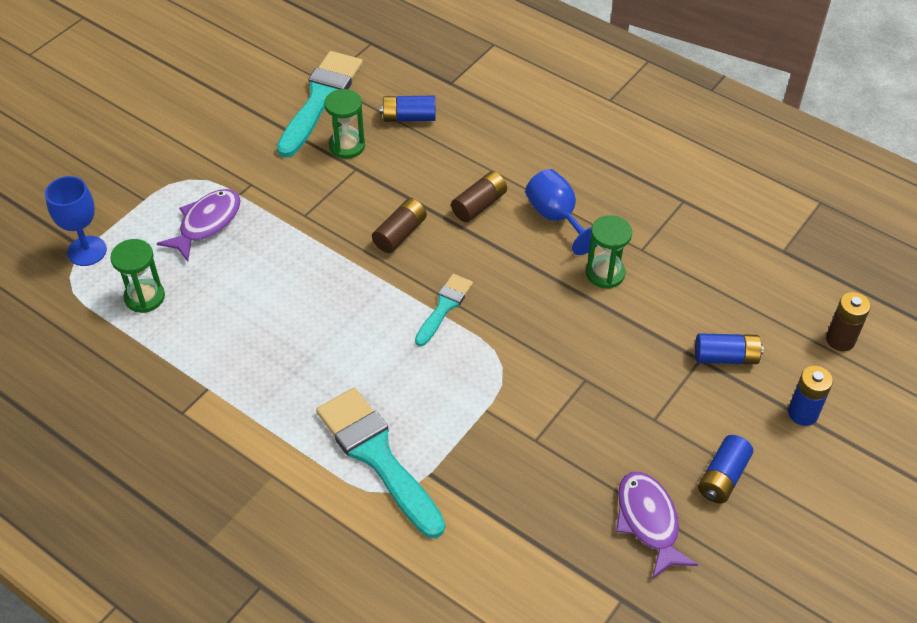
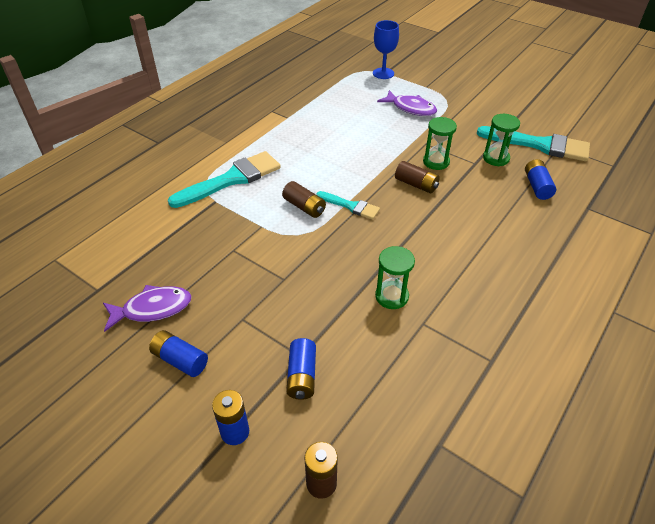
camera: 90 degrees right, 5 degrees down
green hourglass [110,239,165,313] -> green hourglass moved to [423,117,457,170]
brown battery [451,171,507,222] -> brown battery moved to [282,181,326,218]
blue goblet [525,169,597,255] -> none

